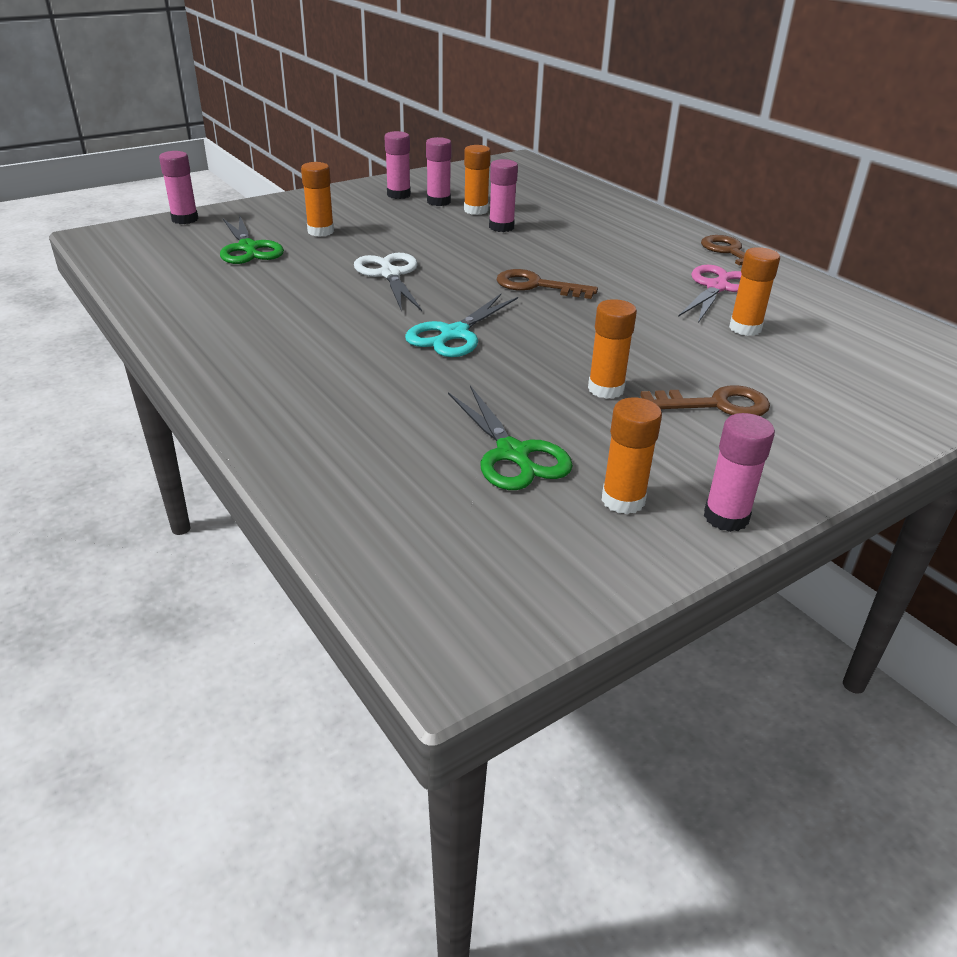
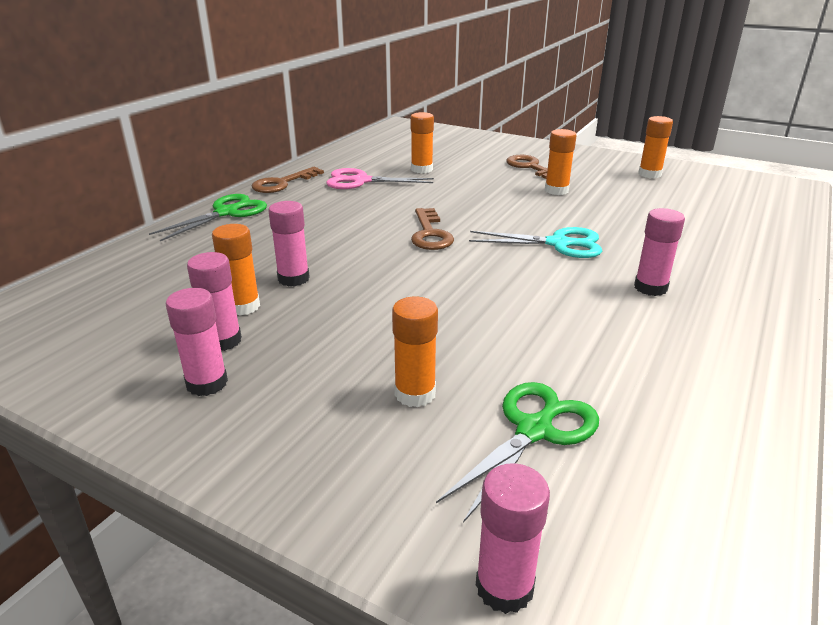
camera: 115 degrees left, 5 degrees down
white scissors [354,253,422,312] -> none
green scissors [448,386,573,490] -> green scissors moved to [149,194,267,241]
pink glue stick [704,413,775,532] -> pink glue stick moved to [634,208,685,296]

